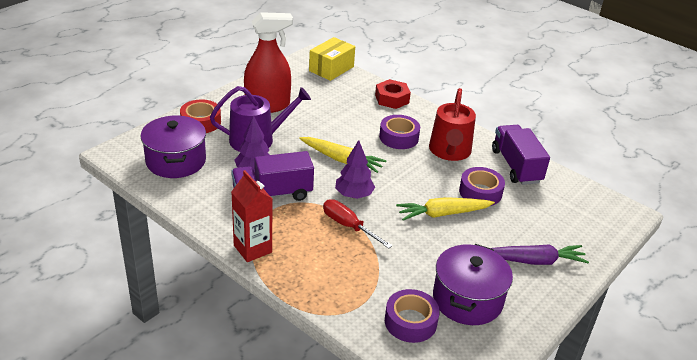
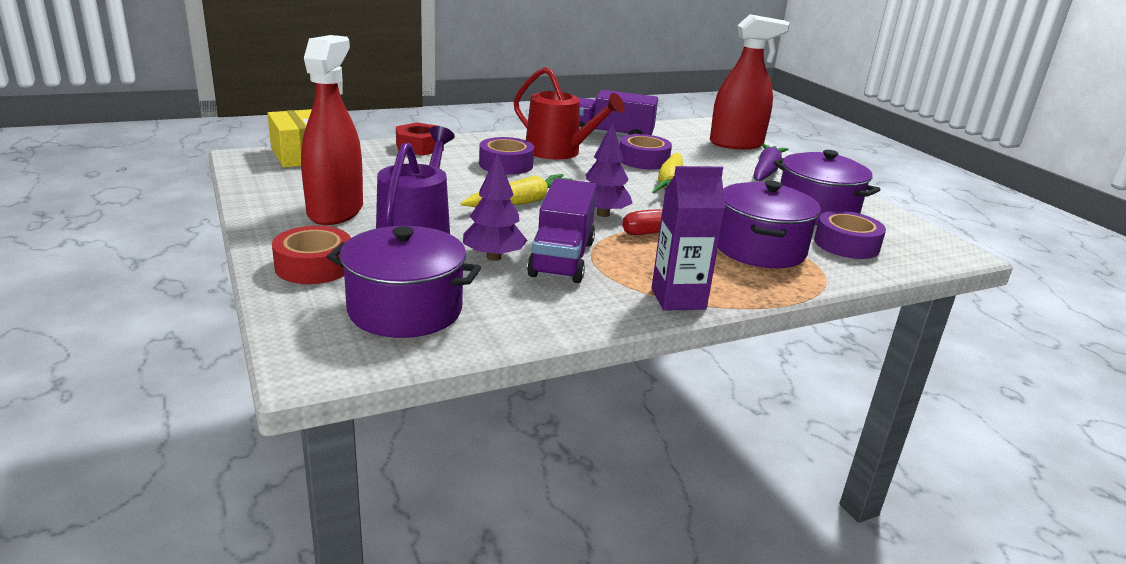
camera: 65 degrees left, 10 degrees down
red carton [231,170,272,262] -> purple carton [651,166,726,311]
none -> red spray bottle [710,14,790,149]
none -> purple pot [718,181,821,268]

